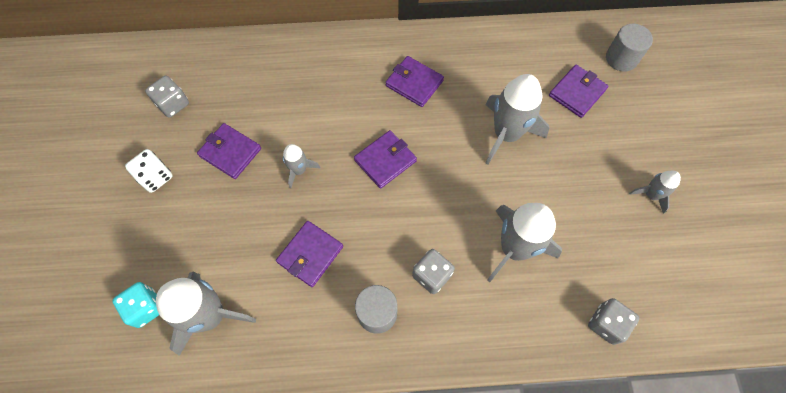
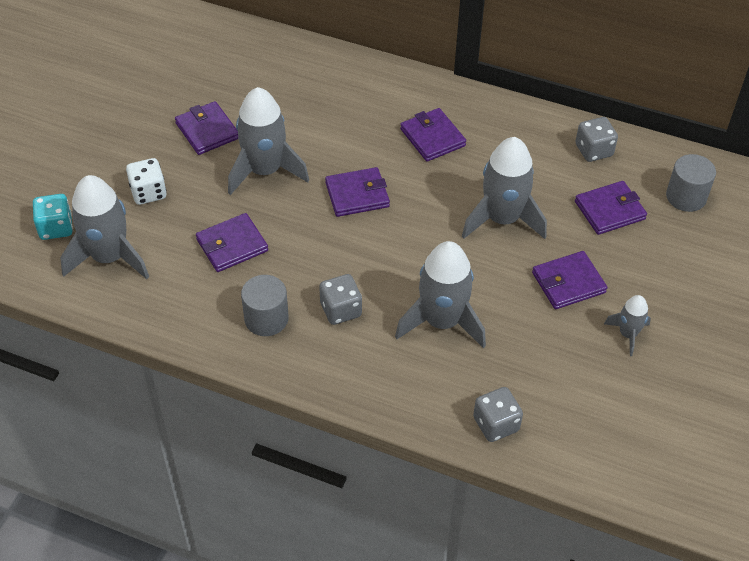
camera: 25 degrees right, 15 degrees down
white dice [125,149,173,193] -> white dice moved to [126,158,167,205]
grey dice [145,76,189,118] -> grey dice moved to [576,117,618,162]
grey rocket [283,144,320,188] -> grey rocket [228,87,309,195], size x1.96
none -> purple wallet [532,251,607,309]

